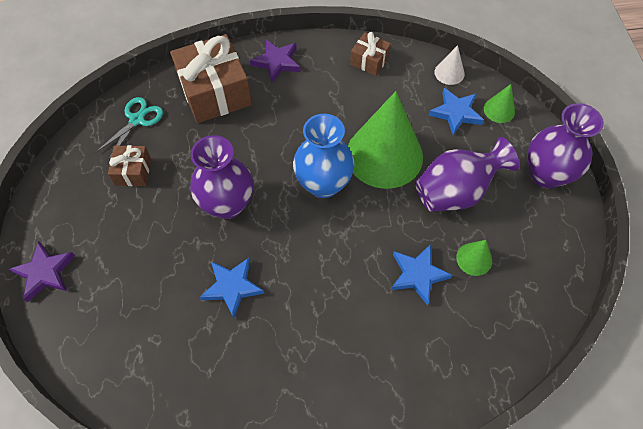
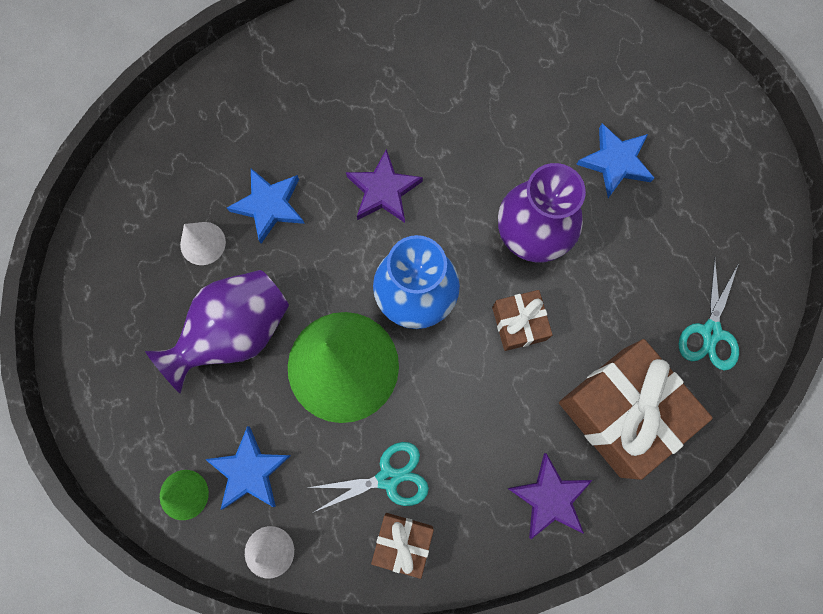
camera: 165 degrees right, 15 degrees up
purple star [9,241,75,302] -> purple star moved to [346,149,423,223]
brown gift [108,145,151,186] -> brown gift moved to [492,290,553,351]
blue star [200,258,264,318] -> blue star moved to [576,123,654,198]
green cone [456,240,492,276] -> white cone [180,222,226,265]
purple vase [527,103,604,188] -> none
none -> turquoise scissors [307,442,429,512]

